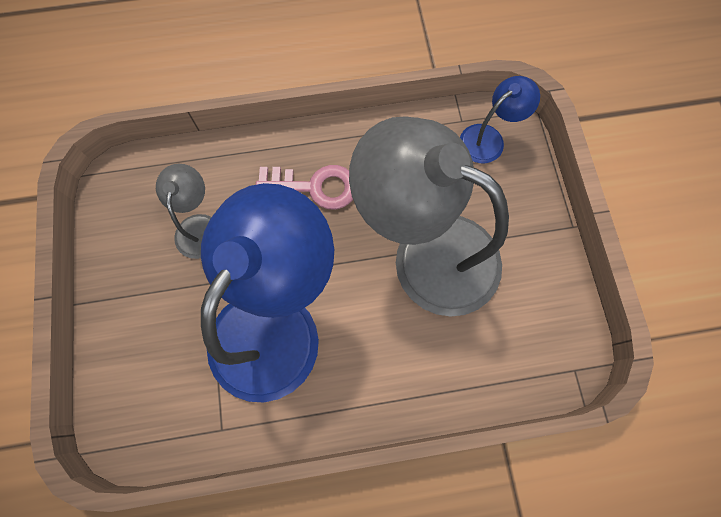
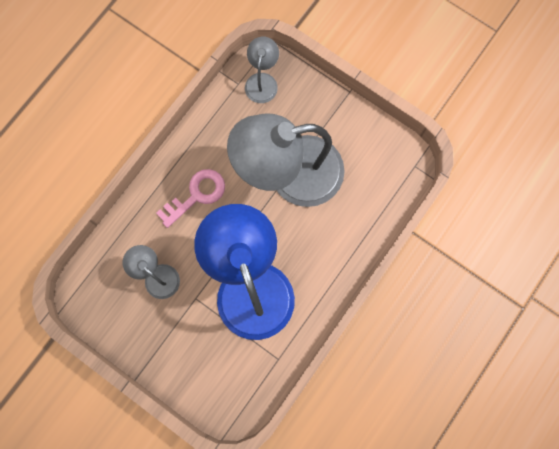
camera: 45 degrees left, 5 degrees up
blue lamp [460,76,540,163] -> grey lamp [245,37,279,103]

